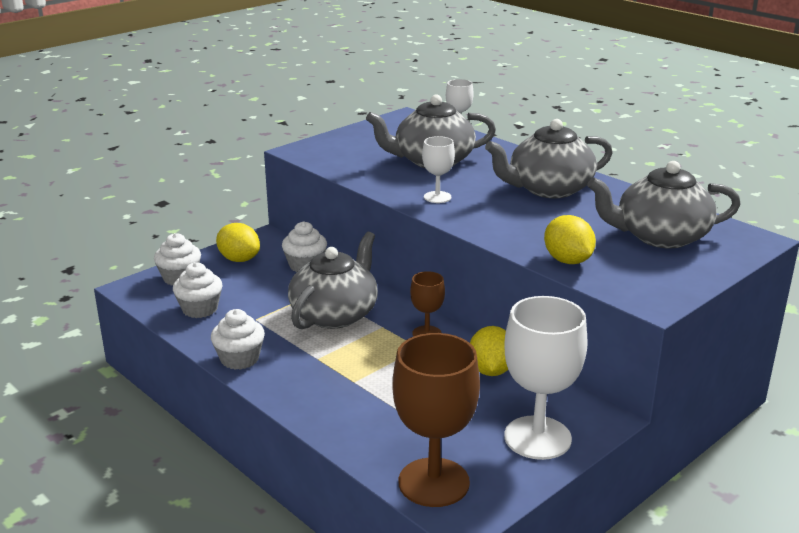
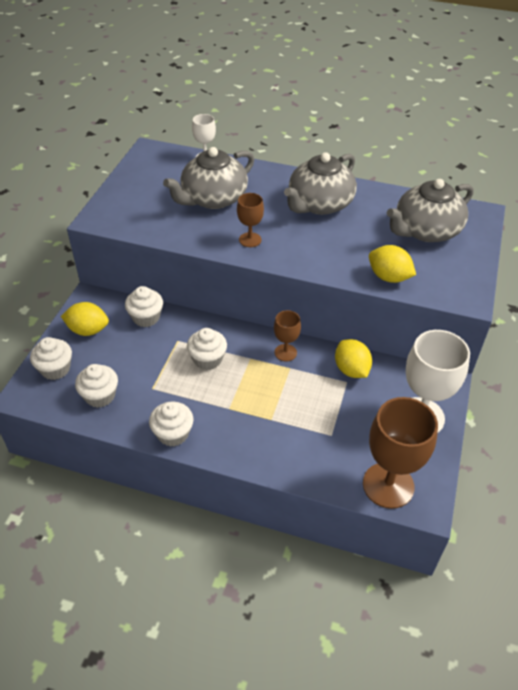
camera: 30 degrees left, 20 degrees up
grey teapot [288,232,378,329] -> white cupcake [187,328,227,370]
white goblet [422,136,455,203] -> brown goblet [237,193,264,247]

